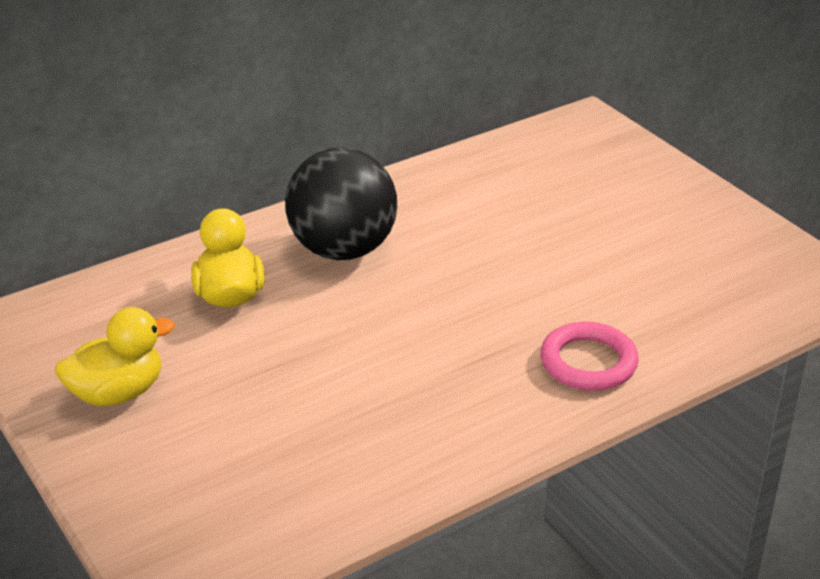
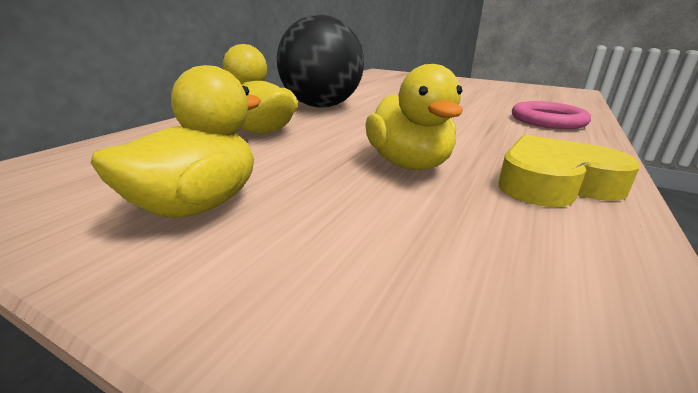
camera: 30 degrees left, 10 degrees down
none -> yellow duck [365,64,463,170]
none -> yellow heart [499,135,640,207]

